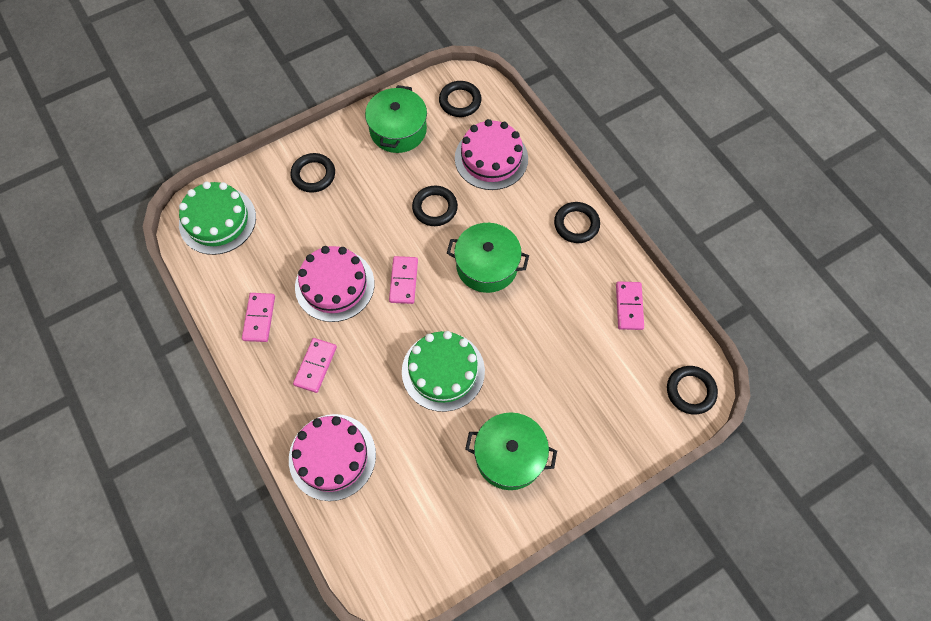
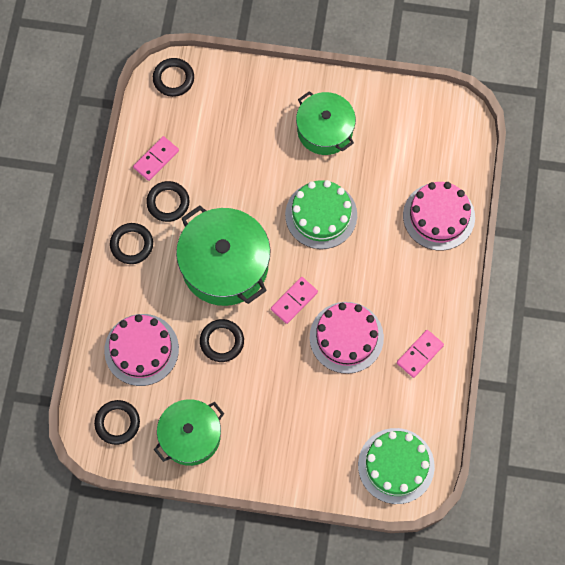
camera: 140 degrees left, 5 degrees up
black ring [291,153,335,193] -> black ring moved to [146,181,189,222]
pink domino [293,338,337,393] -> none
green pot [447,223,529,293] -> green pot [176,205,270,306], size x1.51

